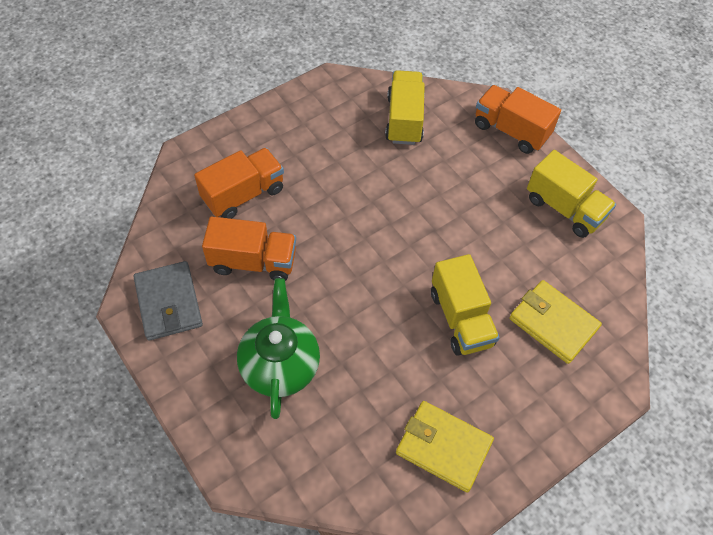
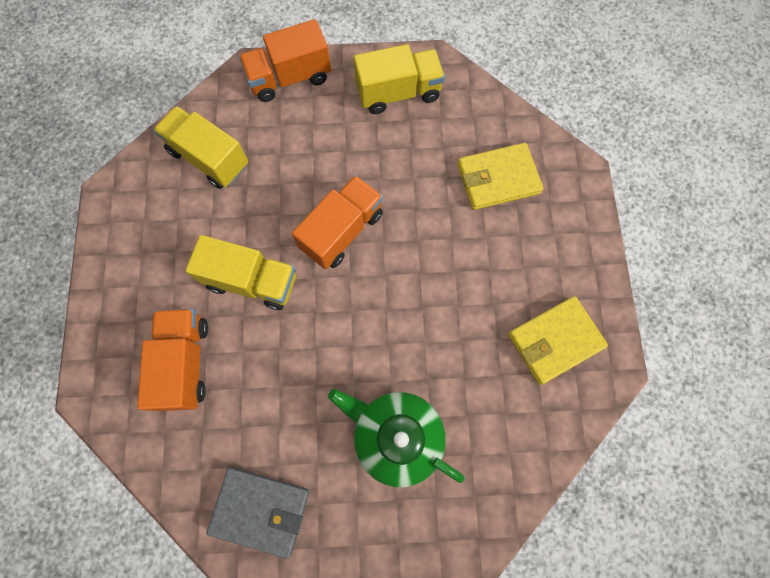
camera: 55 degrees left, 15 degrees up
orange truck [202,216,296,281] -> orange truck moved to [292,175,383,269]
yellow truck [431,254,500,356] -> yellow truck moved to [185,235,296,310]

